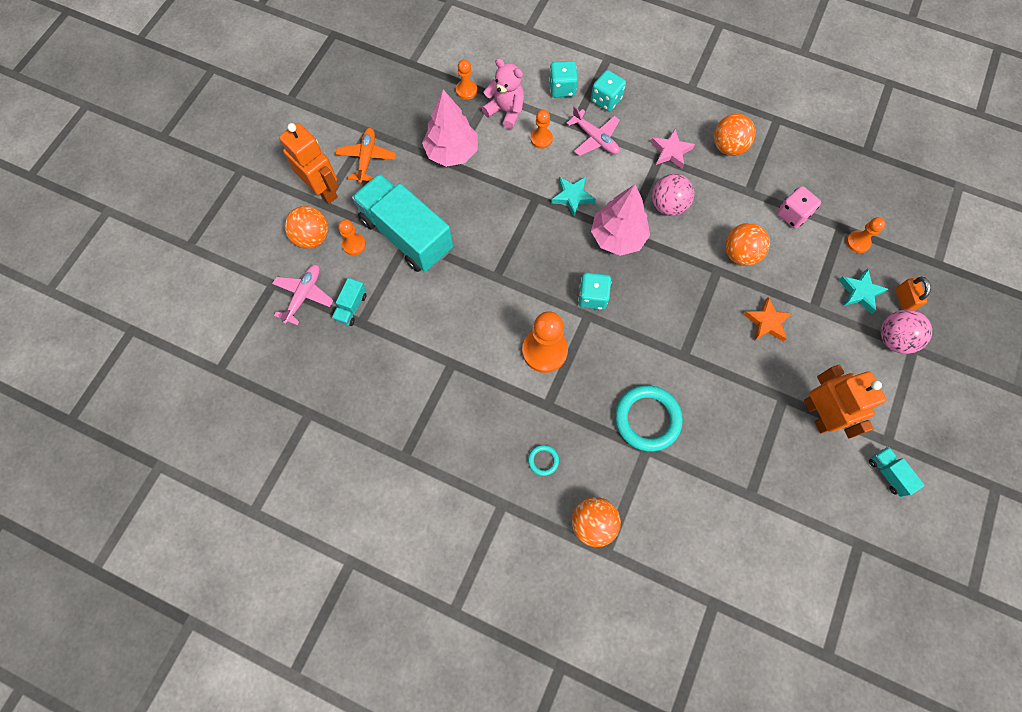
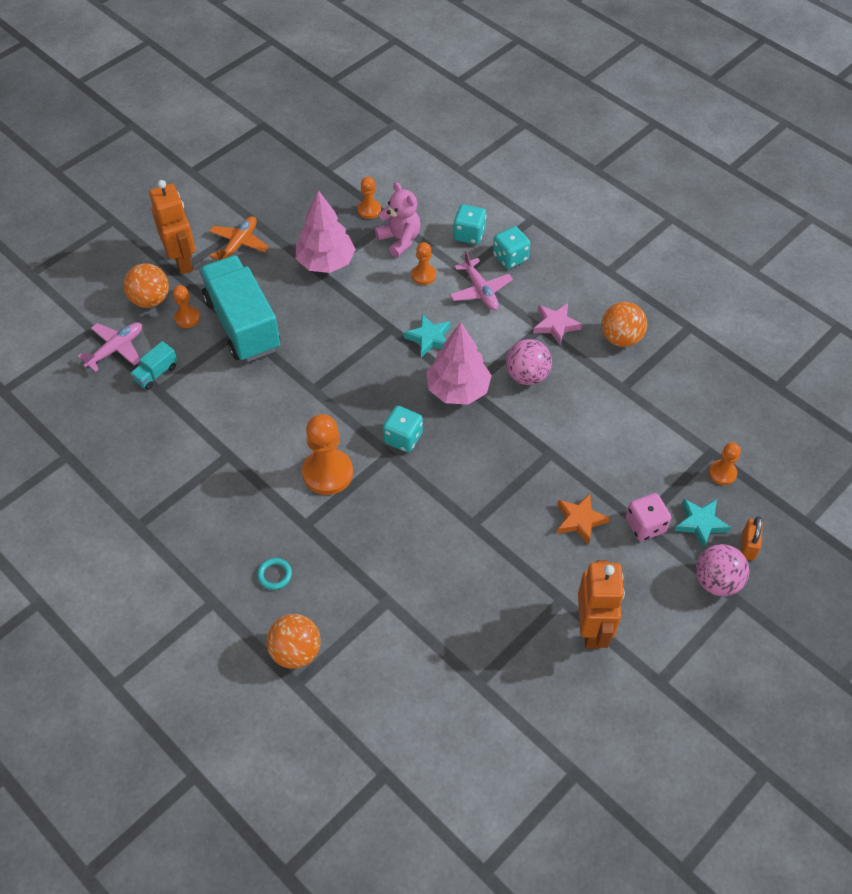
camera: 20 degrees right, 15 degrees down
turquoise ring [615,385,683,451] -> none
orange ball [725,223,770,266] -> none
pink dice [777,186,821,229] -> pink dice moved to [625,493,671,541]
turquoise truck [869,447,925,497] -> none

